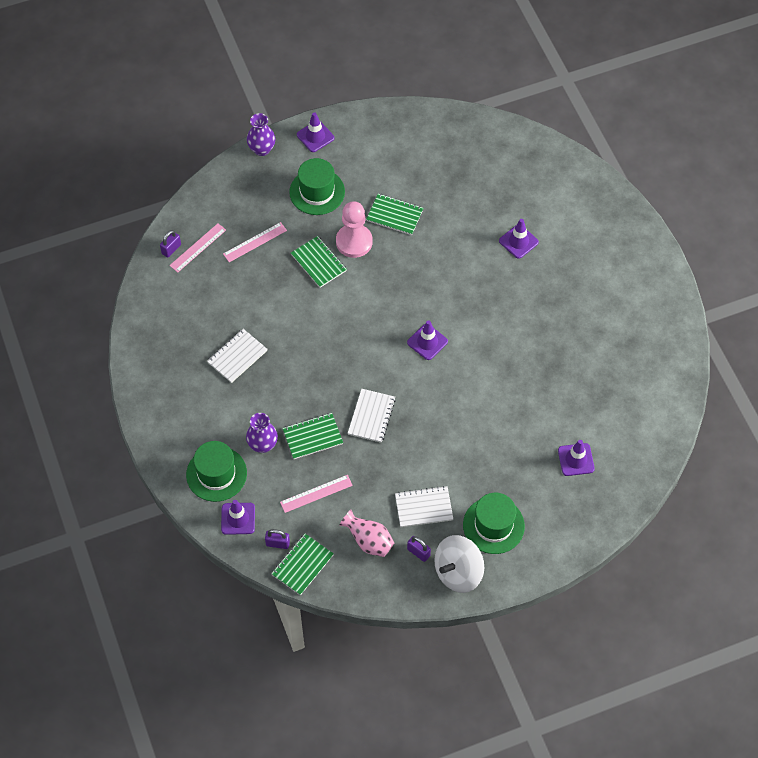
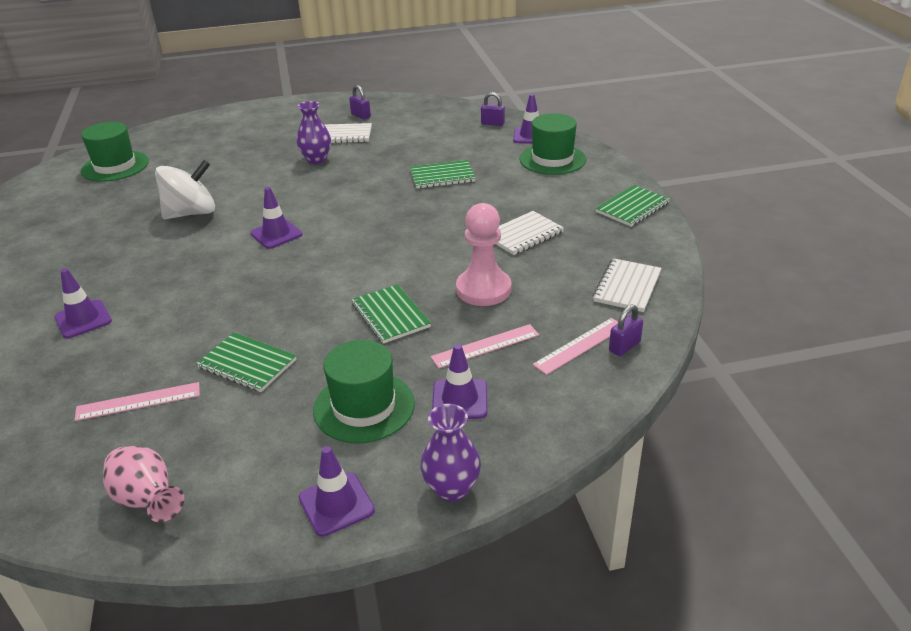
camera: 170 degrees left, 25 degrees down
purple vase [246,413,278,453] -> purple vase moved to [296,101,331,164]
green notebook [271,534,334,595] -> green notebook moved to [595,185,670,227]
pink ruler [280,475,353,513] -> pink ruler moved to [74,382,200,421]
pink pawn [336,201,373,258] -> pink pawn moved to [456,203,512,306]
pink vase [339,510,395,557] -> pink vase moved to [103,446,184,522]
white notebook [348,389,395,443] -> white notebook moved to [593,258,662,312]
white spinning top [434,535,484,593] -> white spinning top moved to [155,160,215,219]
green hat [463,493,525,554] -> green hat moved to [81,122,149,182]
purple traffic cone [558,440,595,476] -> purple traffic cone moved to [432,344,488,419]

